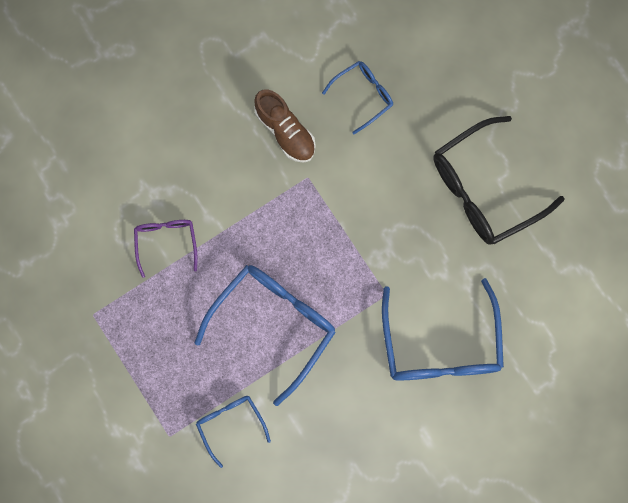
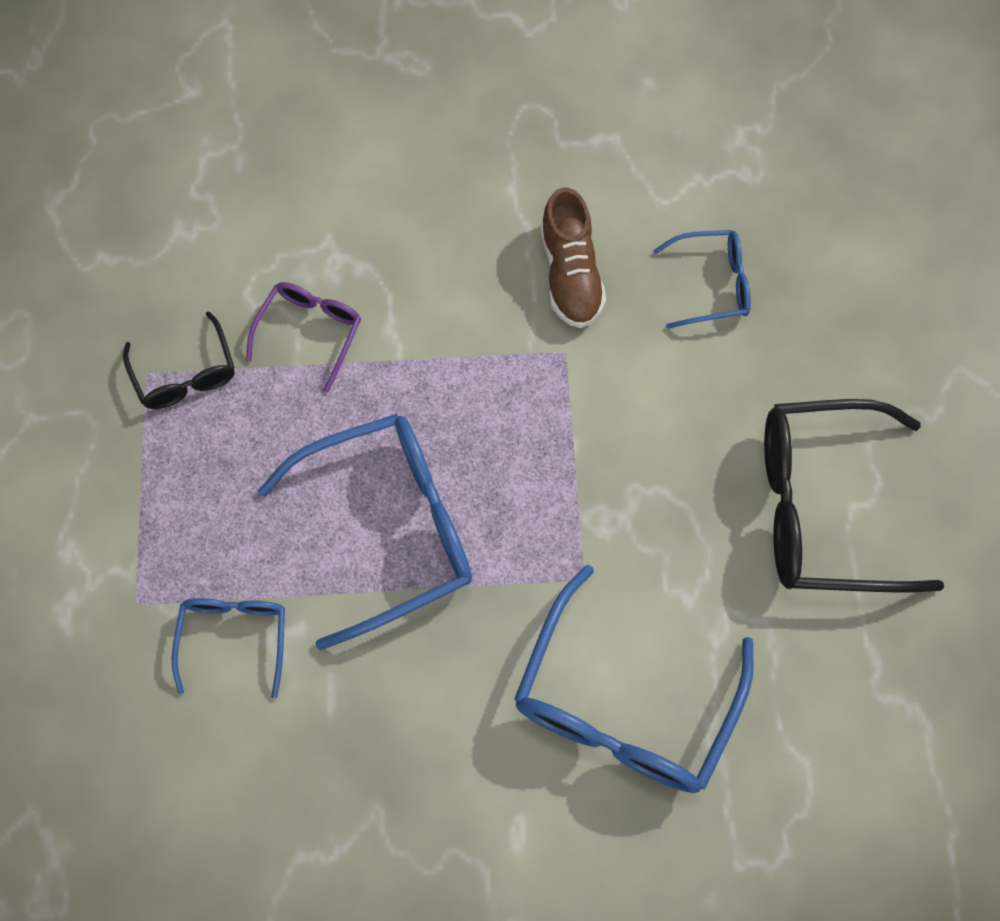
camera: 30 degrees right, 10 degrees down
none -> black glasses [123,311,235,409]

